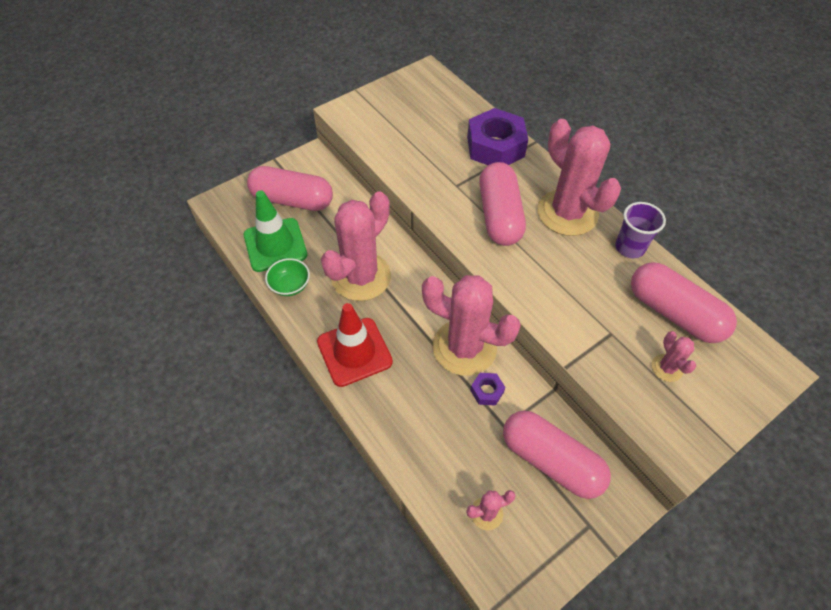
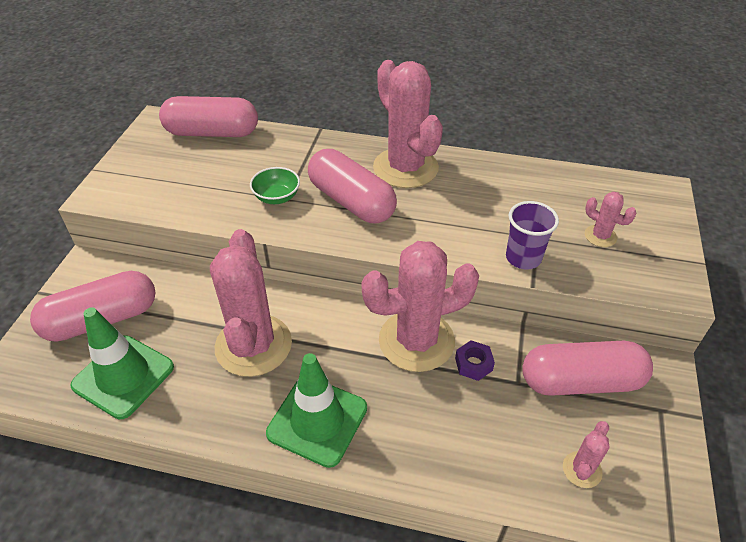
camera: 40 degrees left, 10 degrees down
green bowl [265,258,310,296] -> green bowl moved to [250,167,300,204]
red traffic cone [317,303,393,387] -> green traffic cone [266,353,367,468]
purple nut [467,108,528,165] -> none
pink cactus [537,119,621,236] -> pink cactus turned 45 degrees clockwise [373,60,443,188]
purple cup [615,202,666,258] -> purple cup moved to [506,201,559,269]
pink capsule [631,262,737,343] -> pink capsule moved to [159,96,258,137]

